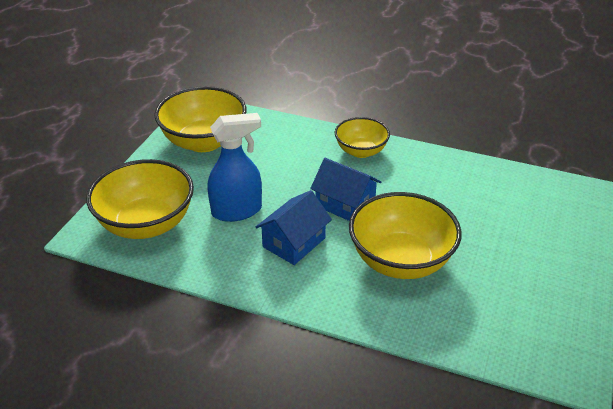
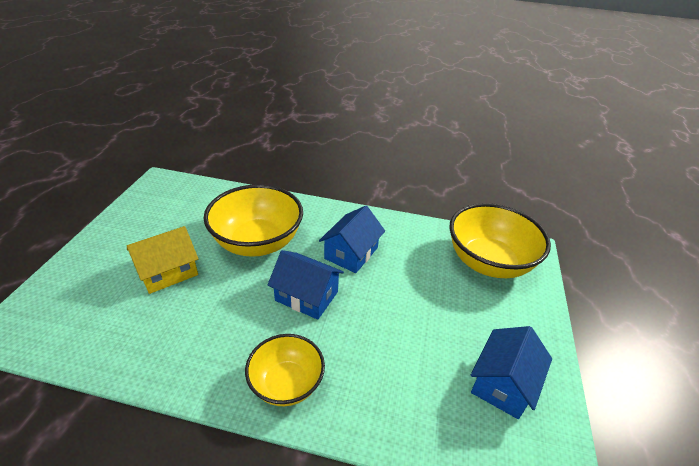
camera: 170 degrees right, 0 degrees up
yellow bowl [154,86,246,152] -> blue house [471,326,552,419]
blue spray bottle [207,113,262,222] -> none
none -> yellow house [127,226,199,294]

